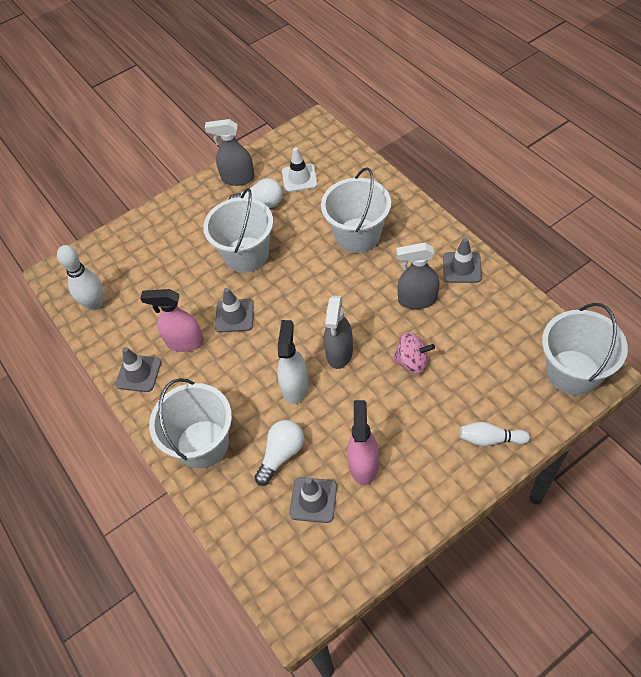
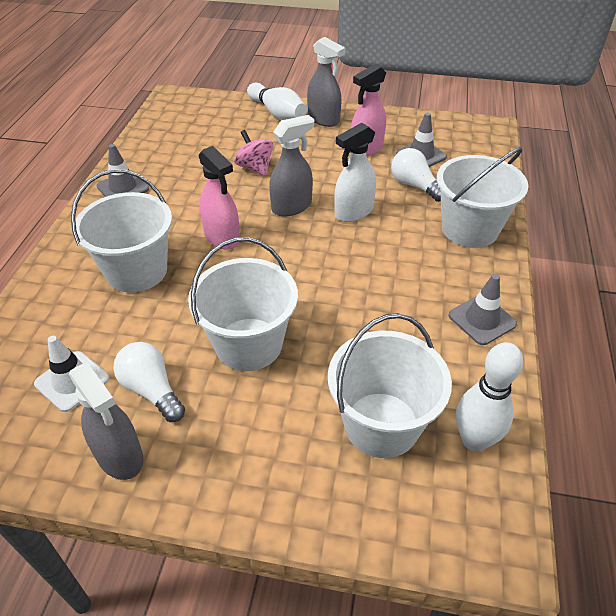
camera: 140 degrees left, 10 degrees down
pink spray bottle [140,289,204,352] -> pink spray bottle moved to [199,146,240,250]
grey traffic cone [215,288,254,333] -> none
white light bulb [254,420,304,486] -> white light bulb turned 60 degrees clockwise [391,148,441,202]
grey spray bottle [396,242,439,309] -> grey spray bottle moved to [307,37,346,127]
white bowling pin [460,422,530,446] -> white bowling pin [247,83,307,120], size x1.50
white bucket [542,303,628,395] -> white bucket moved to [328,313,452,458]

